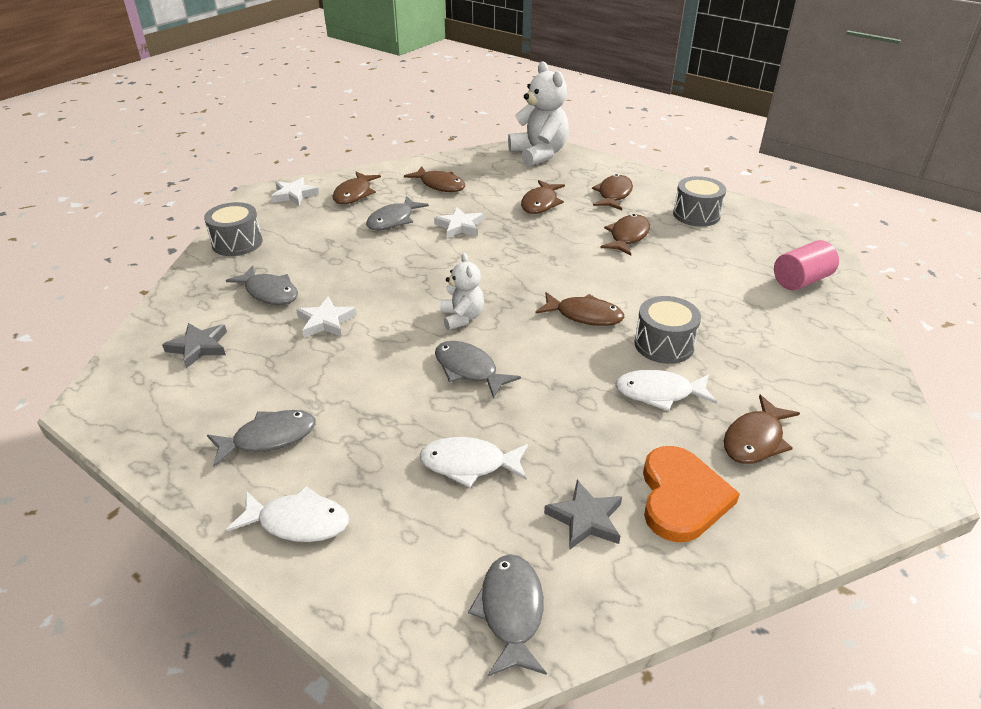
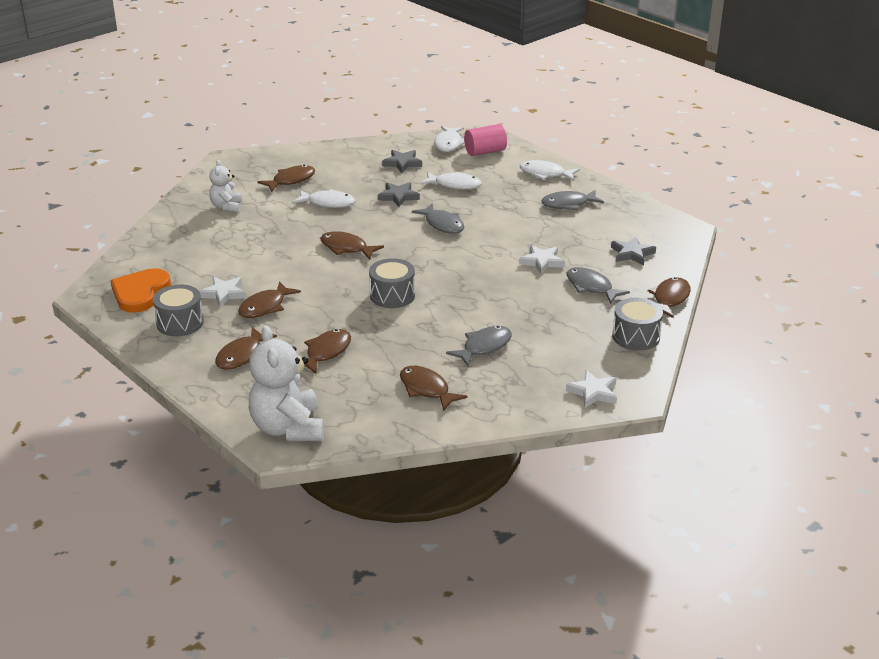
camera: 170 degrees left, 5 degrees down
brown fish [332,172,381,204] -> brown fish moved to [648,277,691,318]
white star [434,207,483,238] -> white star moved to [199,277,247,307]
white teddy bear [440,253,484,330] -> white teddy bear moved to [209,160,242,212]
grey fish [468,554,547,676] -> white fish [434,126,465,152]
grey drum [634,296,701,364] -> grey drum moved to [369,258,415,308]
orange heart [643,446,740,542] -> orange heart moved to [110,268,171,313]
pink cylinder [774,240,839,291] -> pink cylinder moved to [464,124,507,156]
none -> grey star [378,182,420,207]

